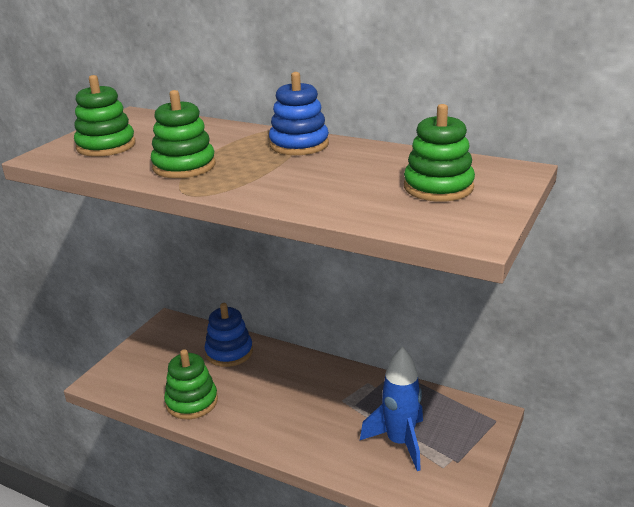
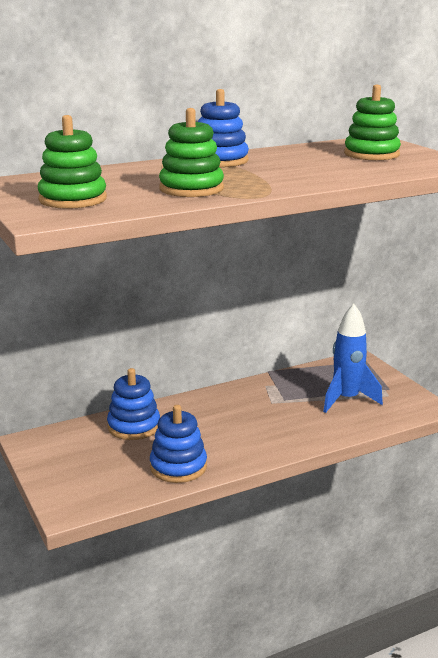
camera: 55 degrees left, 5 degrees down
green stacking toy [164,349,218,419] -> blue stacking toy [150,405,207,483]

